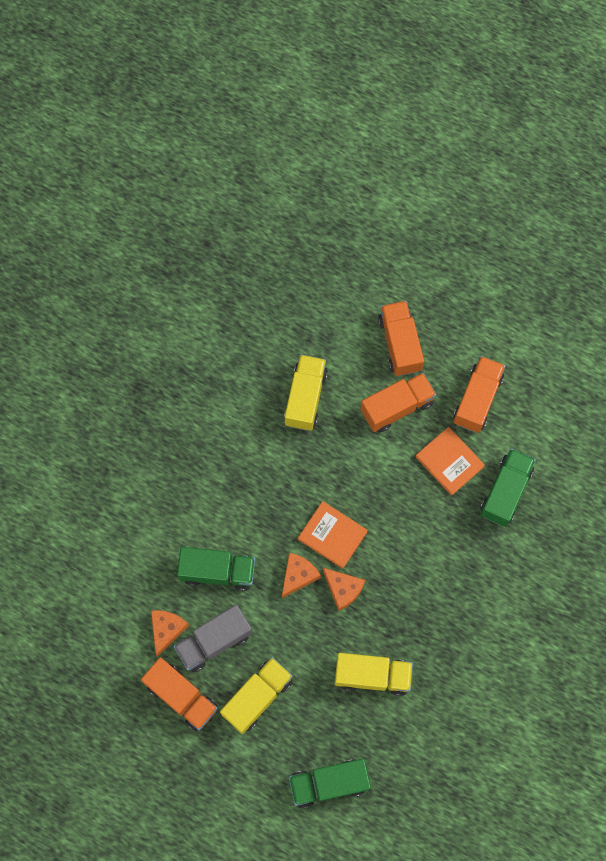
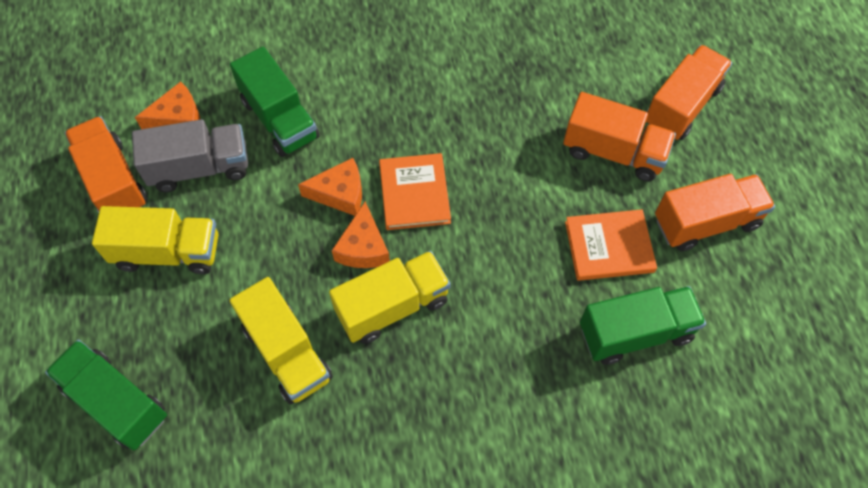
camera: 50 degrees right, 10 degrees down
orange truck [141,657,218,731] -> orange truck turned 150 degrees clockwise [65,116,147,212]
grey truck [173,605,253,672] -> grey truck turned 150 degrees clockwise [132,119,248,192]
yellow truck [284,354,328,431] -> yellow truck moved to [329,251,451,344]
orange book [416,427,485,496] -> orange book turned 75 degrees clockwise [565,209,657,281]

